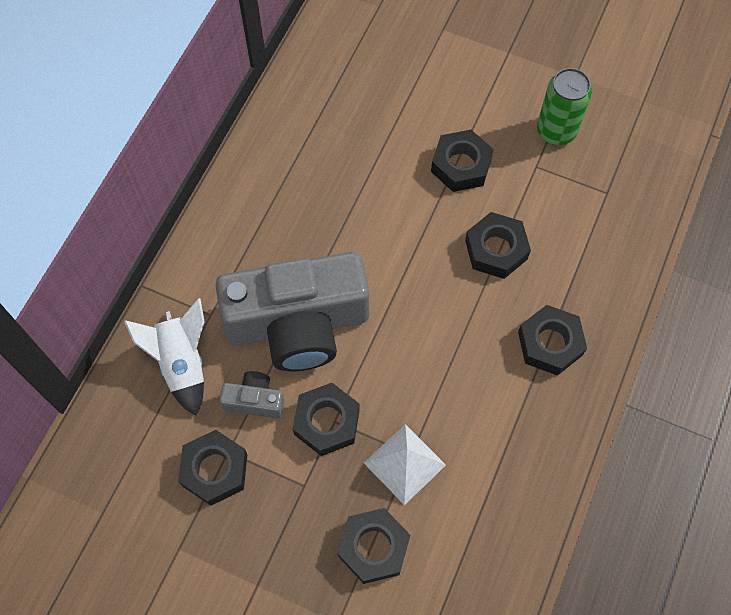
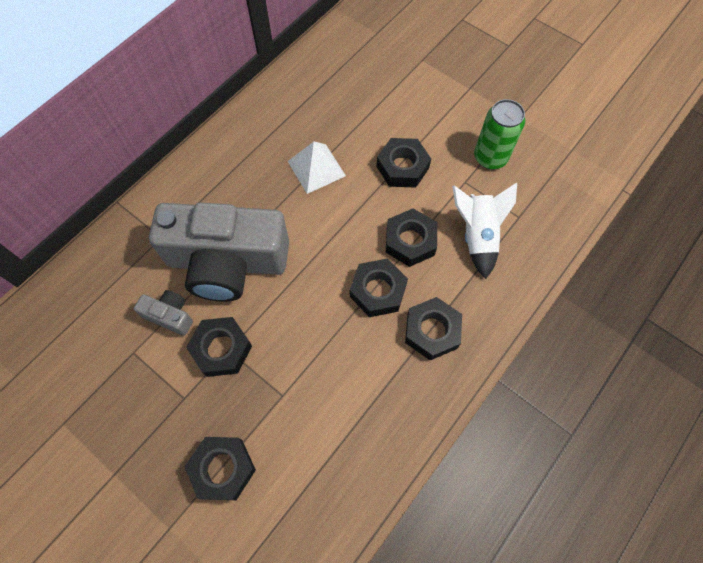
camera: 15 degrees right, 0 degrees up
white rocket [124,298,205,416] -> white rocket moved to [452,182,517,279]
black nut [178,430,247,506] -> black nut moved to [350,258,408,317]
white pyramid [364,424,446,505] -> white pyramid moved to [288,142,346,194]

